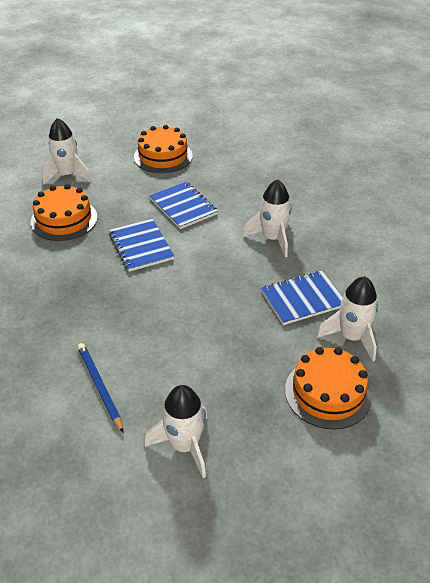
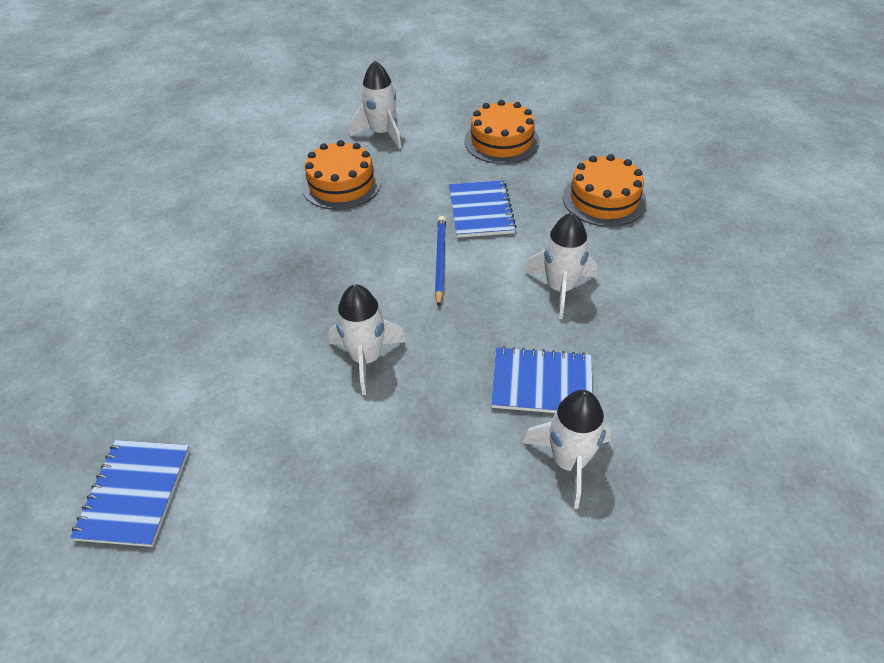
camera: 30 degrees right, 5 degrees up
blue pencil [78,343,124,433] -> blue pencil moved to [435,216,446,307]
blue notebook [109,219,174,272] -> blue notebook moved to [70,440,190,547]
white rocket [145,385,207,478] -> white rocket moved to [329,284,406,395]
orange cake [285,347,372,429] -> orange cake moved to [563,154,647,227]

